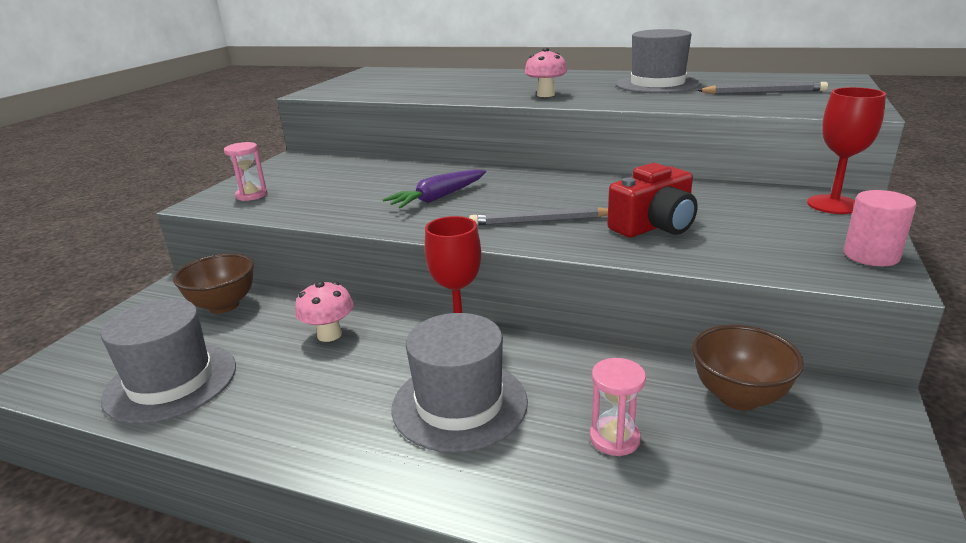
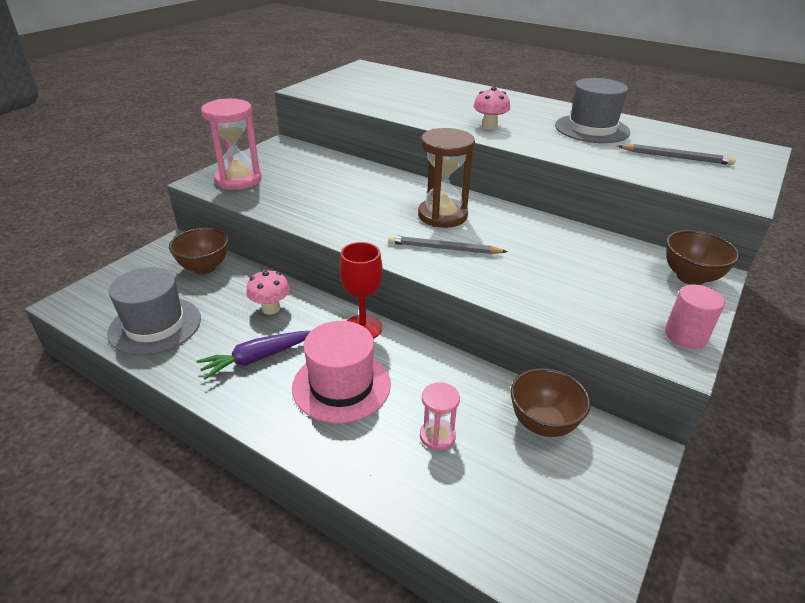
camera: 10 degrees right, 10 degrees up
pink hourglass [224,142,268,201] -> pink hourglass [201,99,262,190], size x1.87
purple carrot [382,169,486,209] -> purple carrot moved to [196,331,311,380]
grey hat [391,313,528,453] -> pink hat [292,321,391,423]
red camera [607,163,698,237] -> none
red goblet [807,87,886,214] -> brown bowl [666,230,740,285]
none -> brown hourglass [418,128,475,228]

